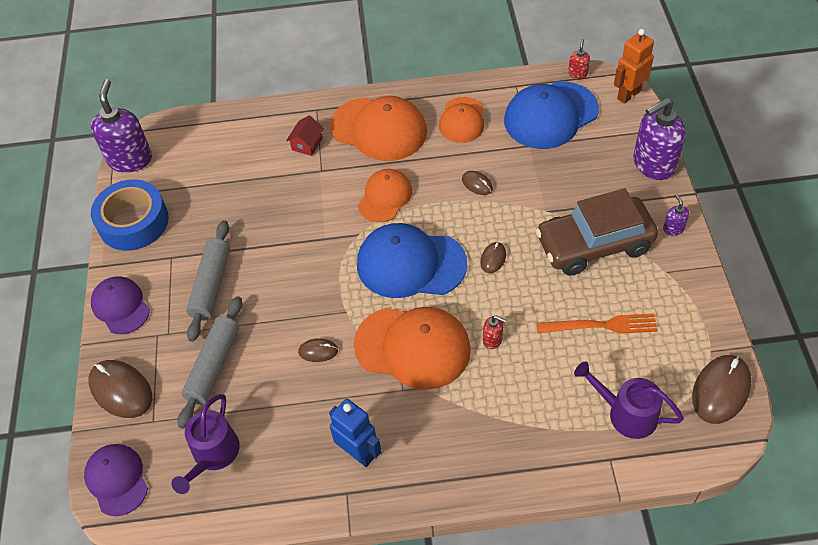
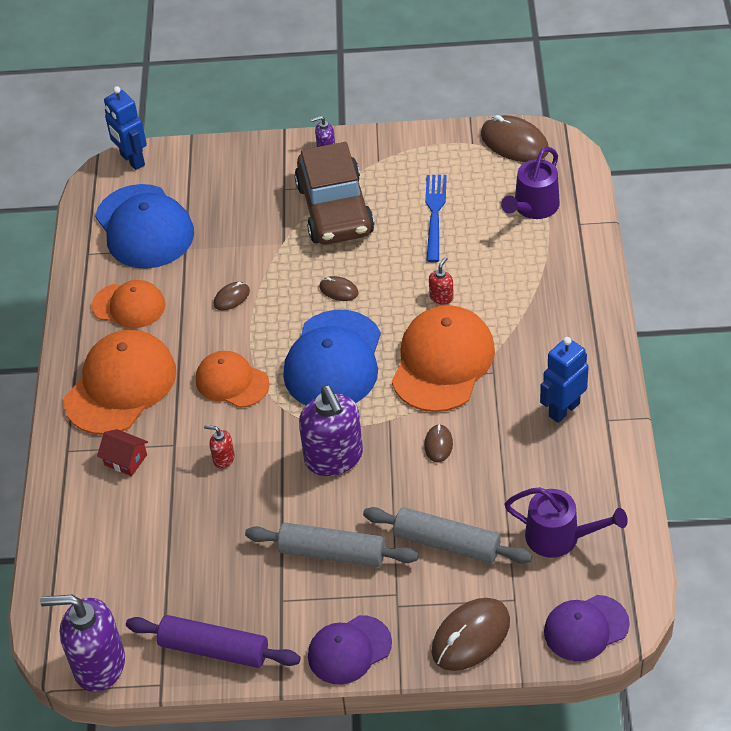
camera: 85 degrees left, 5 degrees down
blue tape [91,179,169,251] -> purple rolling pin [126,615,301,668]
orange fork [537,313,658,334] -> blue fork [425,175,447,262]
red soap dispenser [568,39,590,79] -> red soap dispenser moved to [204,425,235,469]
orange robot [614,29,654,104] -> blue robot [104,86,147,170]
purple soap dispenser [633,98,686,180] -> purple soap dispenser moved to [299,386,363,476]

